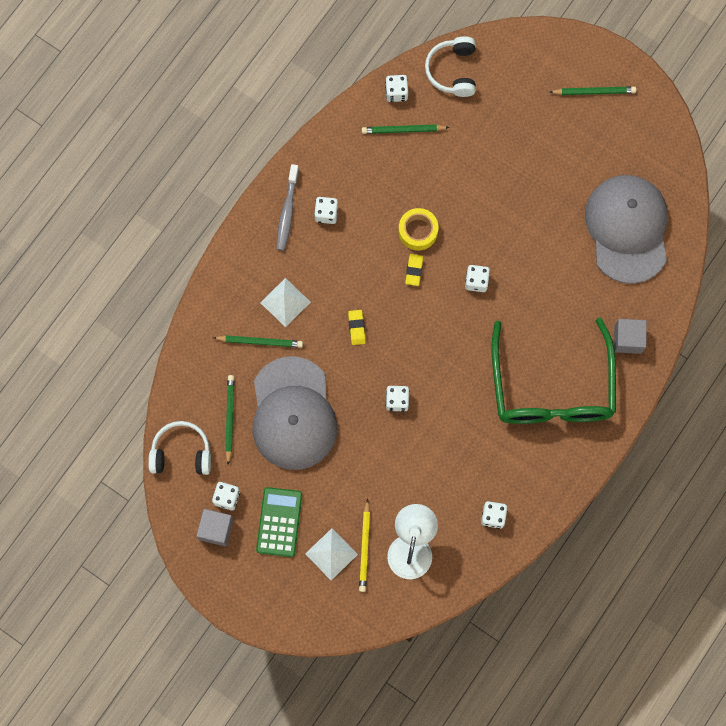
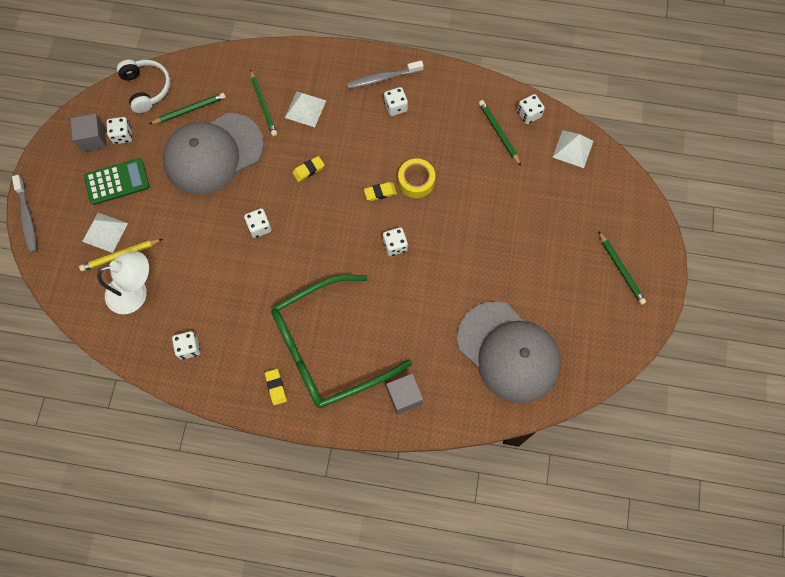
camera: 65 degrees right, 5 degrees down
white headphones [425,36,476,97] -> white pyramid [553,130,593,168]
grey cap [585,175,668,284] -> grey cap turned 75 degrees clockwise [457,301,561,403]
none -> grey toothbrush [12,175,37,253]
none -> yellow eraser [265,369,287,405]

